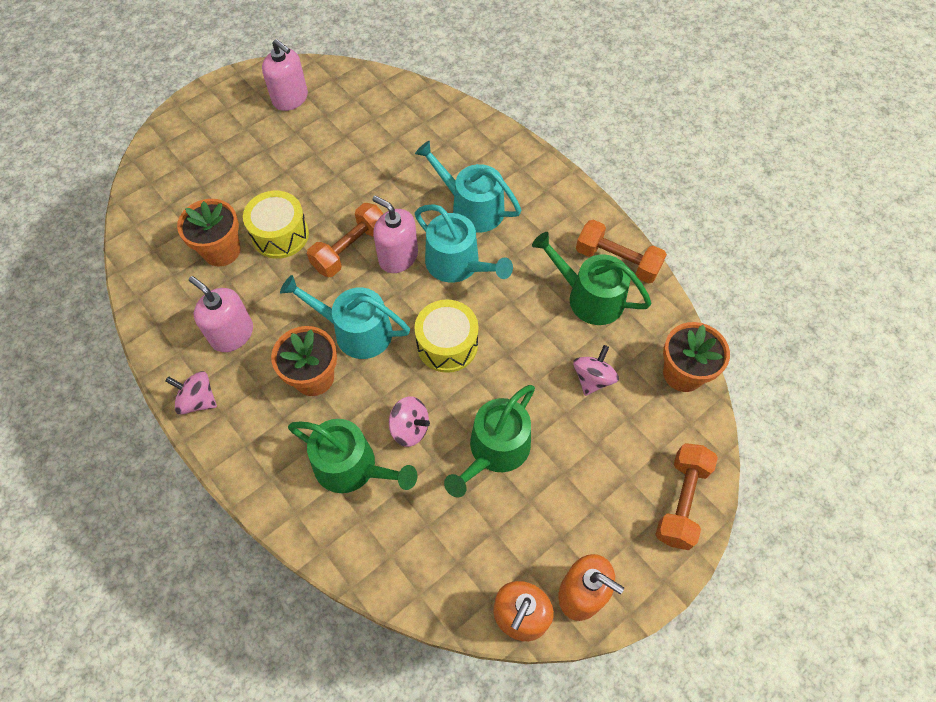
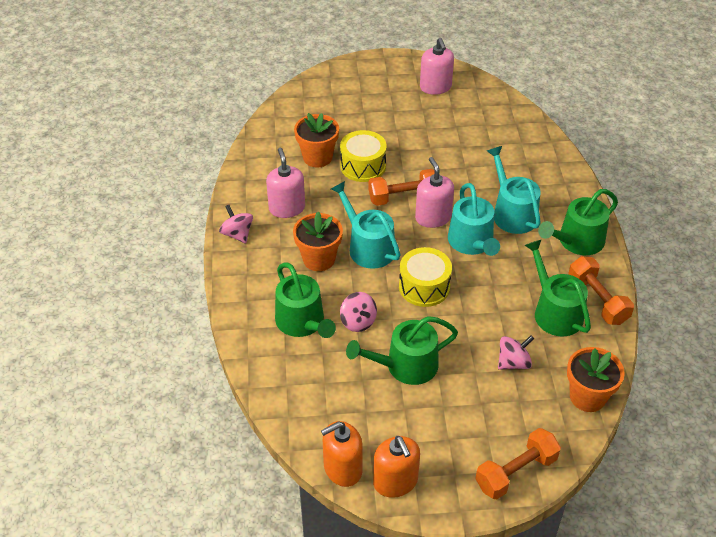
camera: 35 degrees right, 15 degrees down
none -> green watering can [538,189,618,255]

